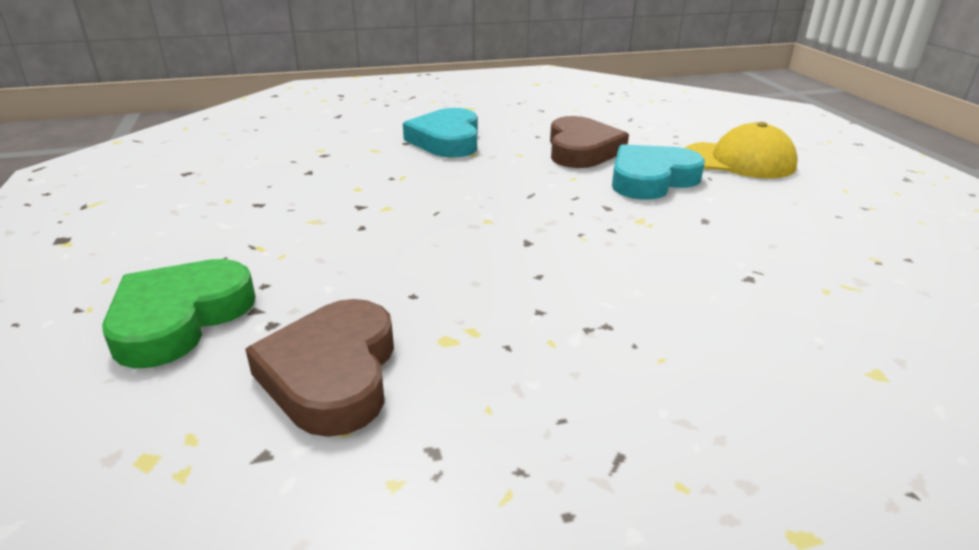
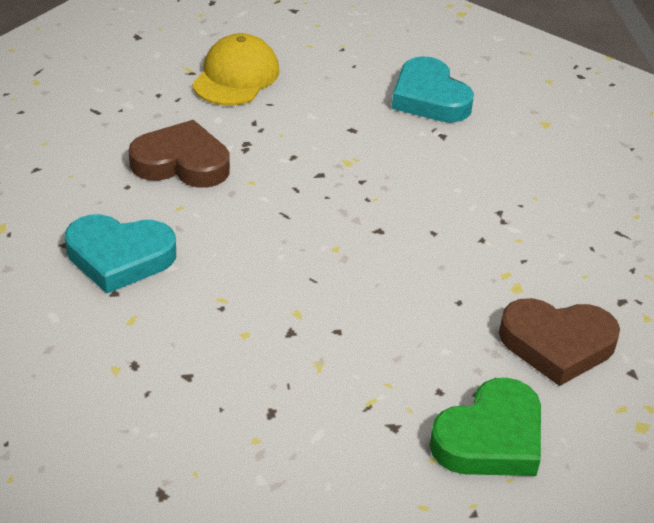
camera: 85 degrees left, 10 degrees up
green heart [102,259,256,368] -> green heart turned 75 degrees counterclockwise [430,378,541,476]
turquoise heart [612,144,705,200] -> turquoise heart moved to [391,56,474,122]

